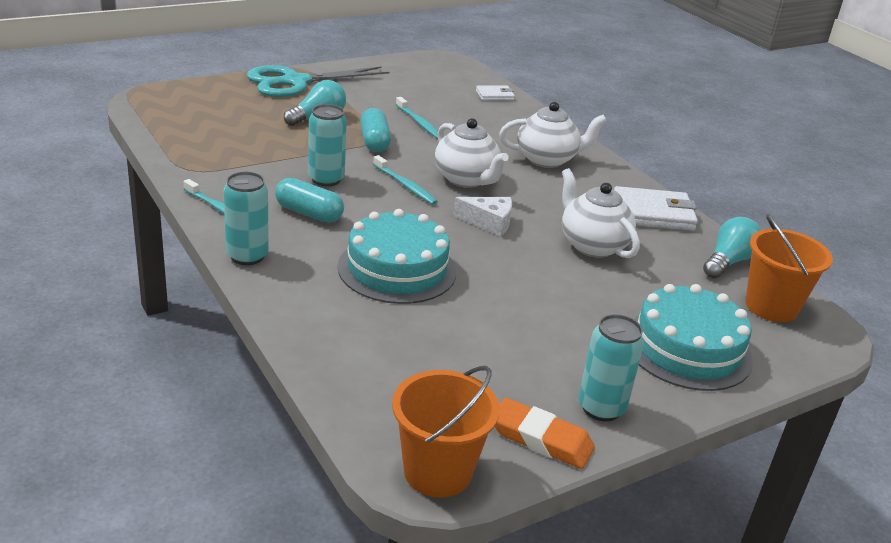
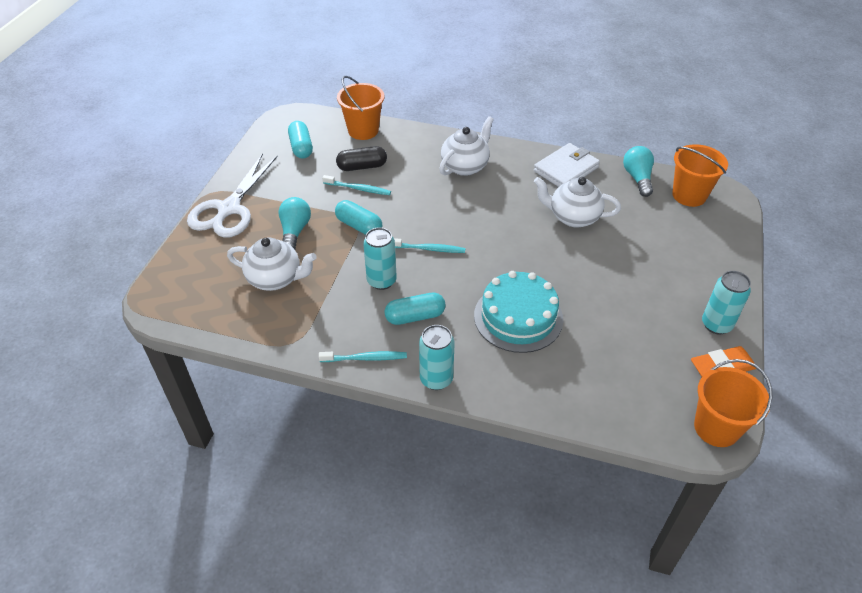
camera: 40 degrees left, 15 degrees up
turquoise scissors [247,65,390,97] -> white scissors [187,153,278,238]
white teapot [435,118,508,188] -> white teapot moved to [227,237,317,291]
white cheese [453,197,512,237] -> none
white wallet [476,86,515,101] -> orange bucket [337,76,384,140]
turquoise cake [634,284,753,391] -> none
none -> turquoise capsule [288,121,313,159]
none -> black capsule [336,146,387,171]

